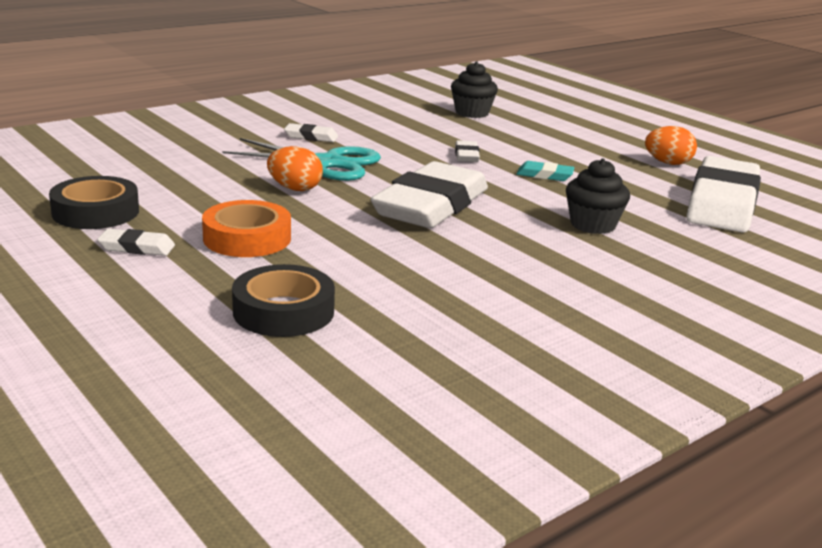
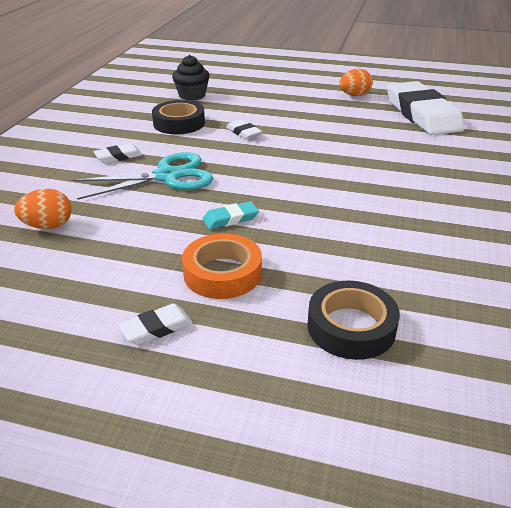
camera: 35 degrees left, 10 degrees up
black tape [49,176,139,229] -> black tape moved to [152,100,205,134]
orange egg [267,146,323,191] -> orange egg moved to [14,189,72,229]
white eraser [371,161,488,228] -> none
turquoise eraser [516,161,575,181] -> turquoise eraser moved to [203,201,259,229]
black cupcake [566,159,630,234] -> none

